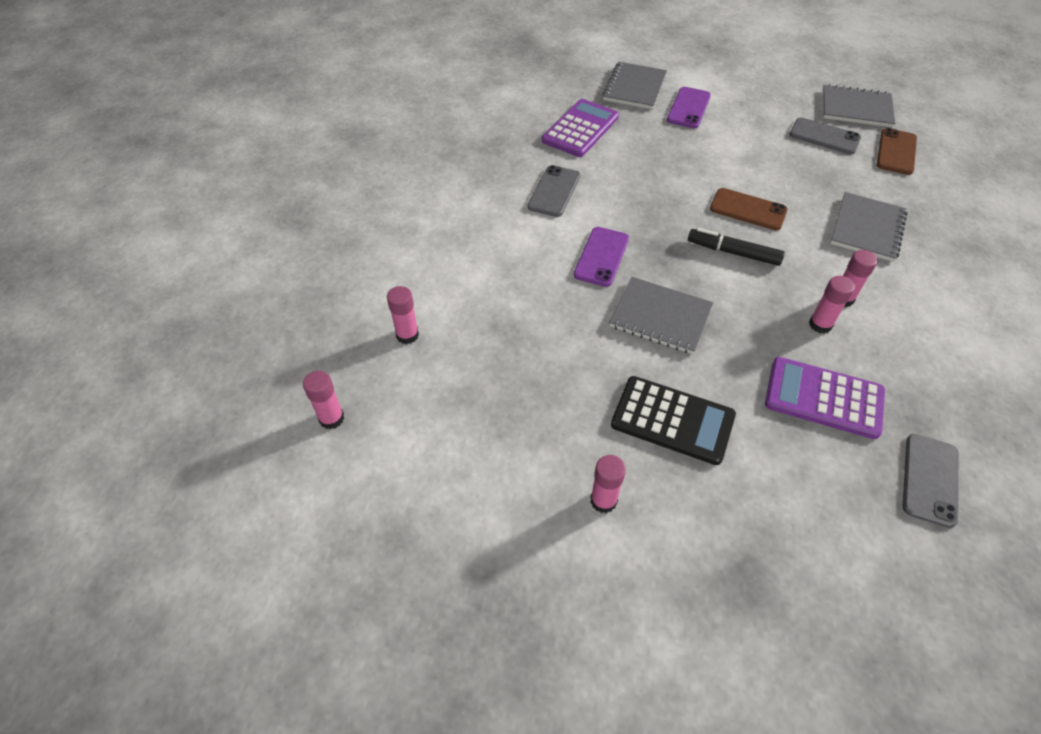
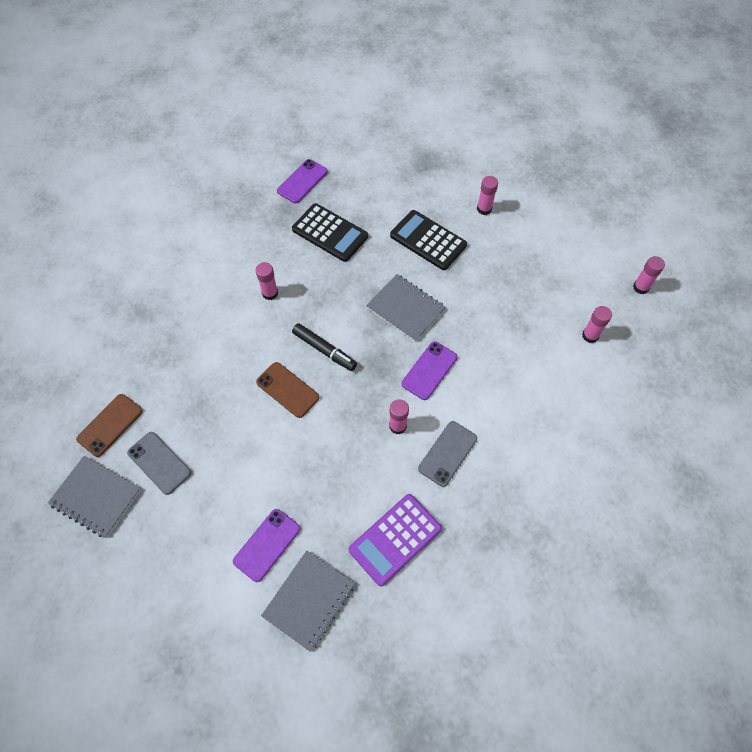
camera: 165 degrees left, 10 degrees up
purple calculator [765,357,885,439] -> black calculator [292,203,368,262]
pink glue stick [809,276,855,333] -> pink glue stick moved to [389,399,409,434]
grey notebook [830,192,908,262] -> none
grey phone [902,434,958,528] -> purple phone [277,159,328,203]

